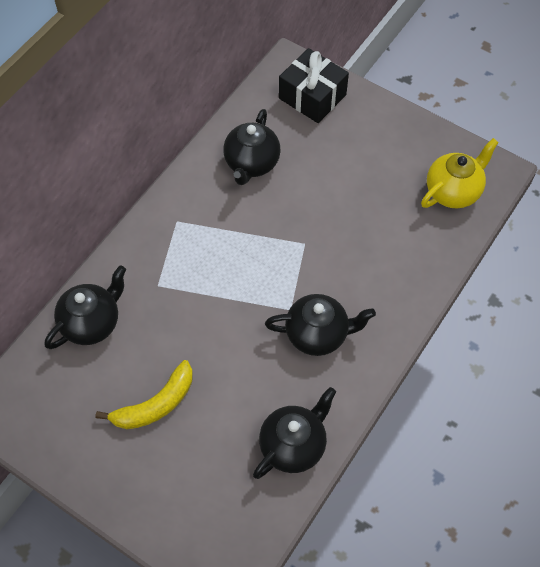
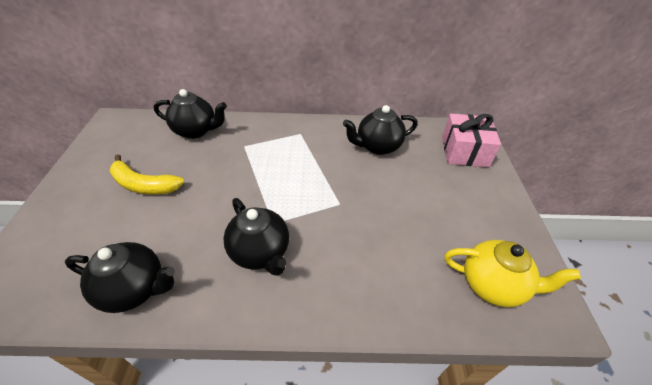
camera: 55 degrees right, 15 degrees down
black gift [279,48,349,123] -> pink gift [442,114,501,168]

